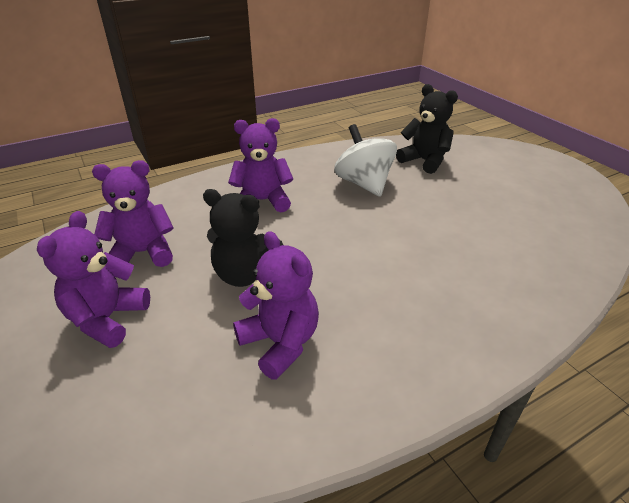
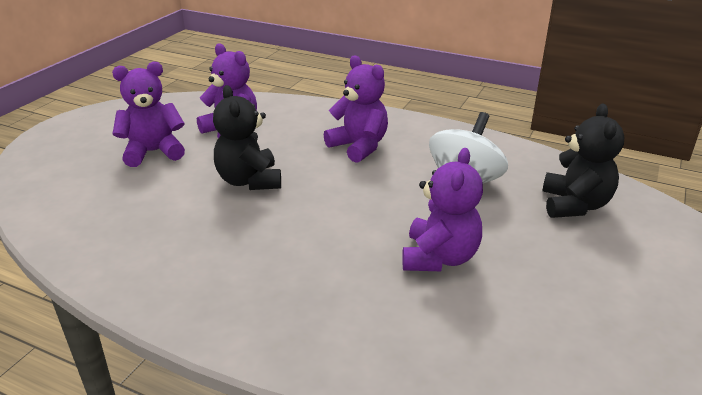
camera: 55 degrees right, 5 degrees down
purple teddy bear [233,231,319,380] -> purple teddy bear moved to [402,148,483,271]

